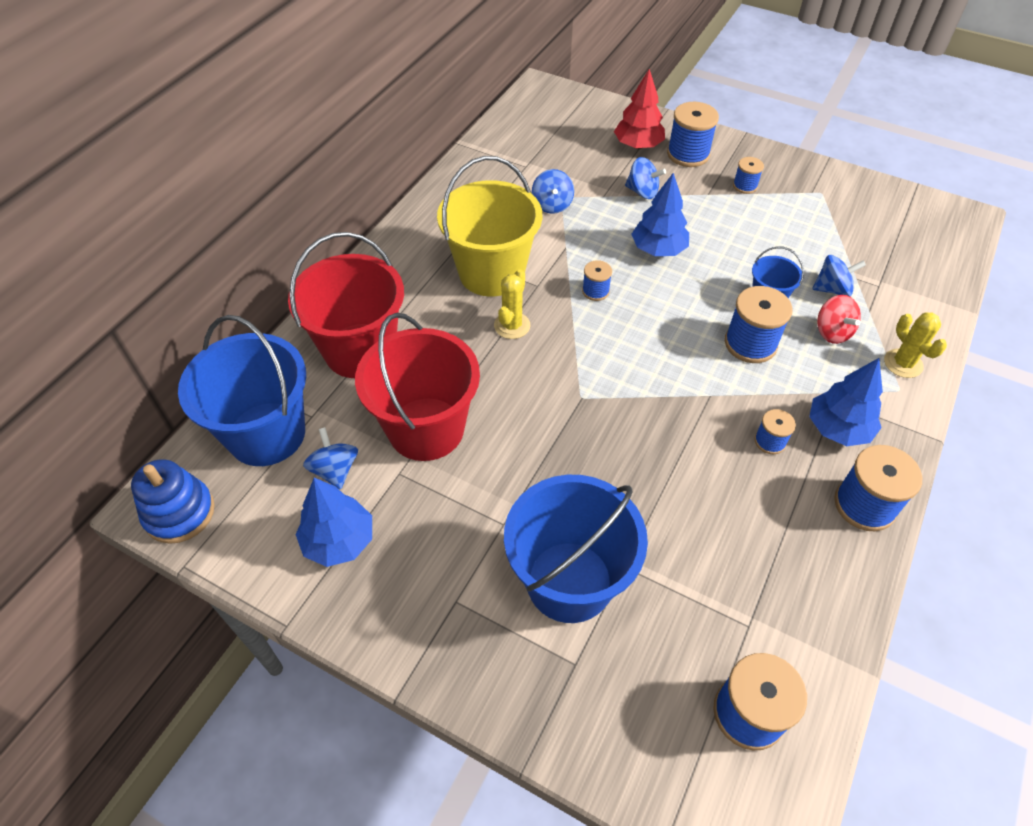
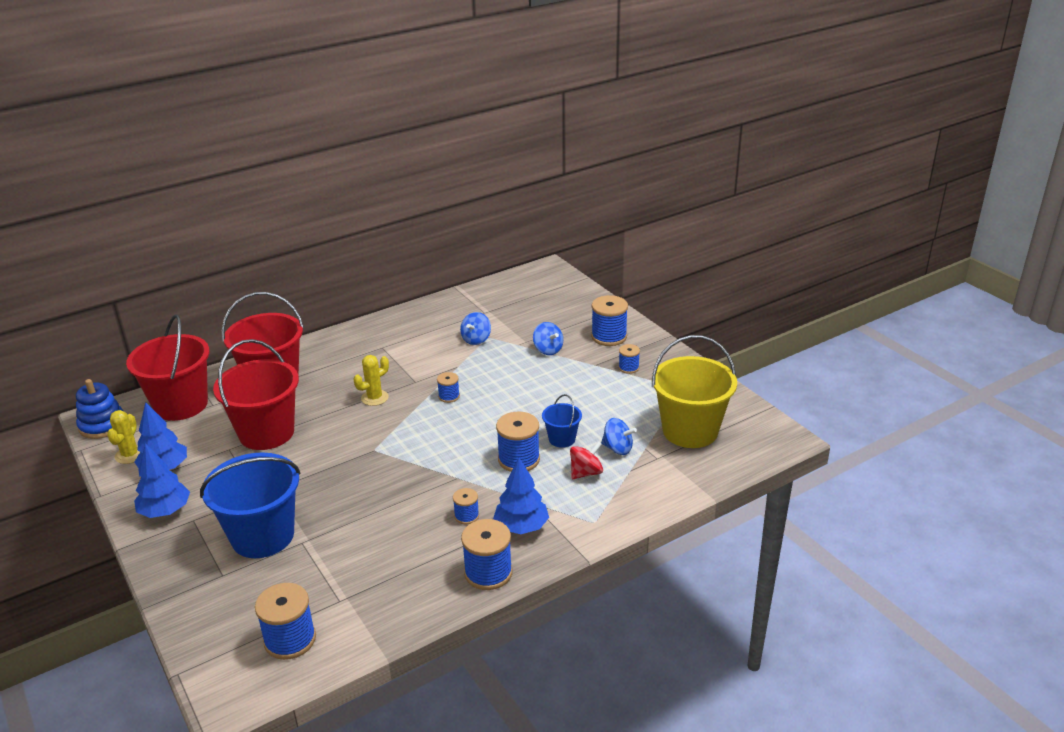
camera: 30 degrees right, 20 degrees down
blue bucket [178,315,306,466] -> red bucket [126,314,210,421]
blue spinning top [303,427,358,490] -> none
yellow bucket [437,156,542,297] -> yellow bucket moved to [652,335,737,448]
red tree [614,69,665,149] -> none
blue tree [631,173,689,256] -> blue tree moved to [134,443,190,518]
red spinning top [817,295,861,344] -> red spinning top turned 135 degrees counterclockwise [570,441,603,479]
yellow cactus [884,312,947,378] -> yellow cactus moved to [107,410,140,464]

